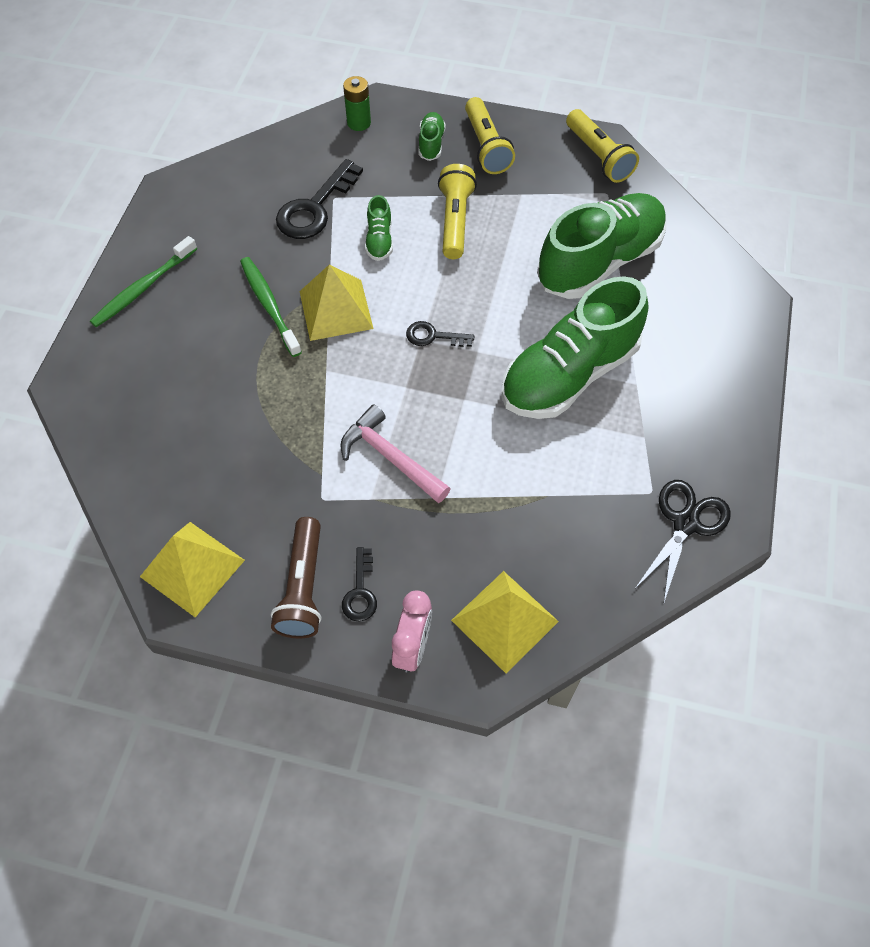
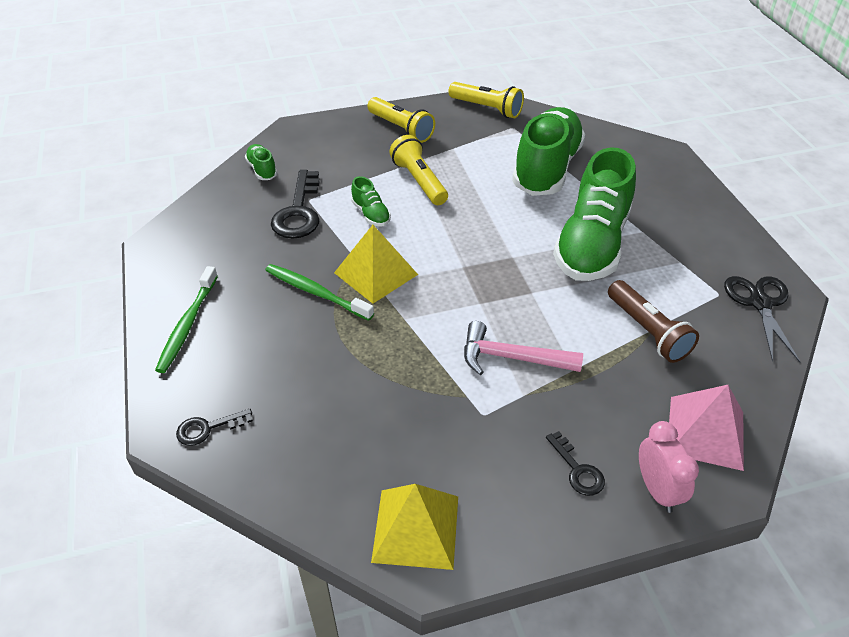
camera: 30 degrees left, 15 degrees down
brown flashlight [271,517,321,638] -> brown flashlight moved to [608,280,699,363]
green battery [343,76,371,131] -> none
black key [406,321,474,347] -> black key moved to [176,409,253,446]
green shoe [419,112,446,161] -> green shoe moved to [245,144,277,180]
yellow pyramid [451,571,559,674] -> pink pyramid [669,385,744,471]

